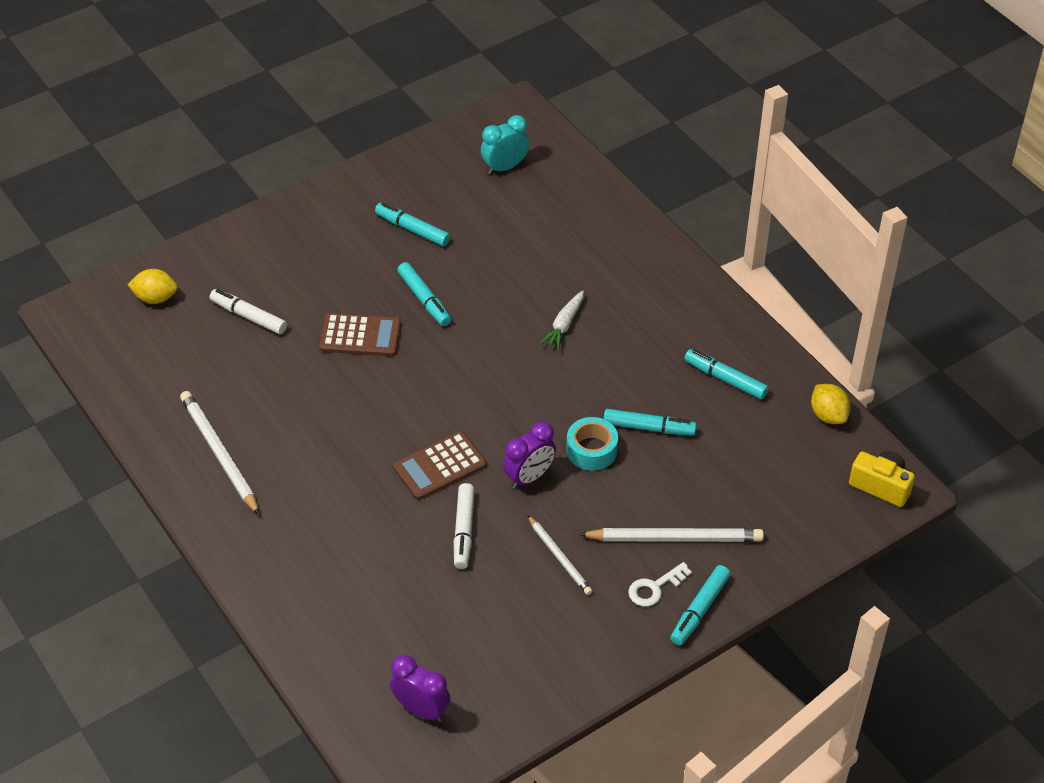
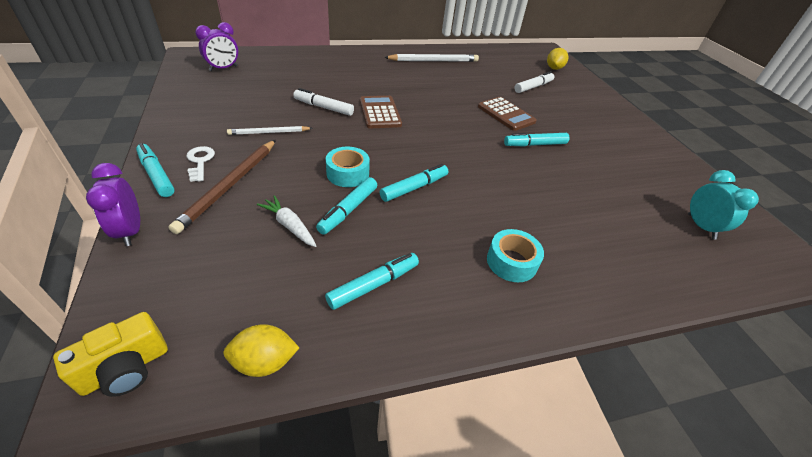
camera: 105 degrees right, 5 degrees down
brown calculator [319,313,401,356] -> brown calculator turned 60 degrees counterclockwise [478,97,537,131]
turquoise marker [375,203,450,246] -> turquoise marker moved to [380,164,448,202]
purple clock [503,422,556,489] -> purple clock moved to [86,163,140,246]
white carrot [540,290,584,350] -> white carrot moved to [257,195,316,247]
white pencil [579,528,764,542] -> brown pencil [168,140,276,234]
none -> turquoise tape [487,229,544,282]

